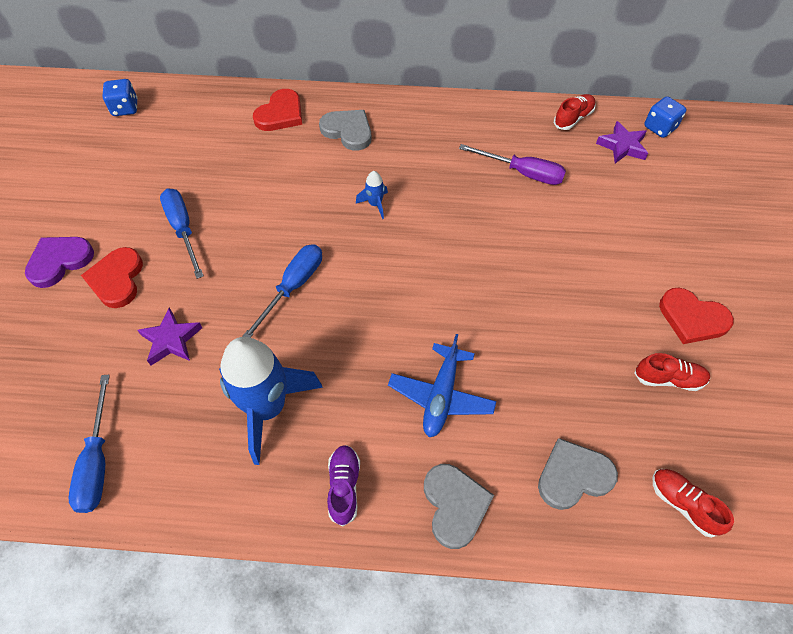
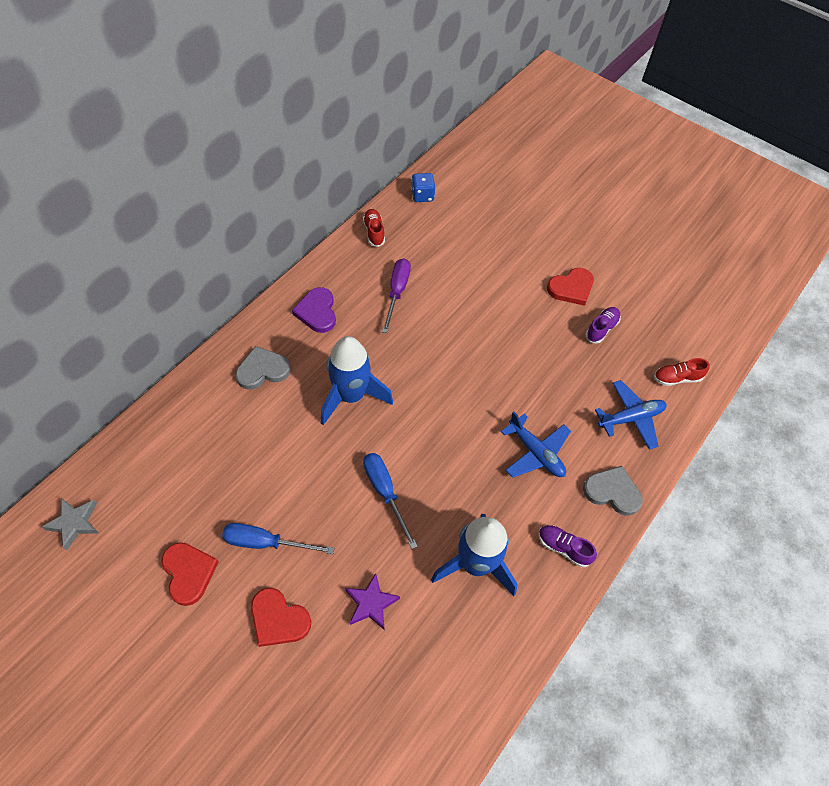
camera: 60 degrees left, 0 degrees up
purple heart [25,237,94,288] -> purple heart moved to [292,287,336,333]
blue screwdriver [69,375,110,513] -> none
blue dice [103,79,138,116] -> grey star [42,498,98,551]
red heart [253,89,302,131] -> red heart moved to [162,542,219,606]
blue rocket [356,171,388,219] -> blue rocket [321,336,393,425], size x2.41
purple screwdriver [459,144,566,185] -> purple screwdriver turned 45 degrees counterclockwise [382,258,411,333]
grey heart [538,438,618,510] -> blue plane [595,380,667,450]
purple star [596,121,648,163] -> none
red shoe [634,353,710,391] -> purple shoe [586,307,621,344]

